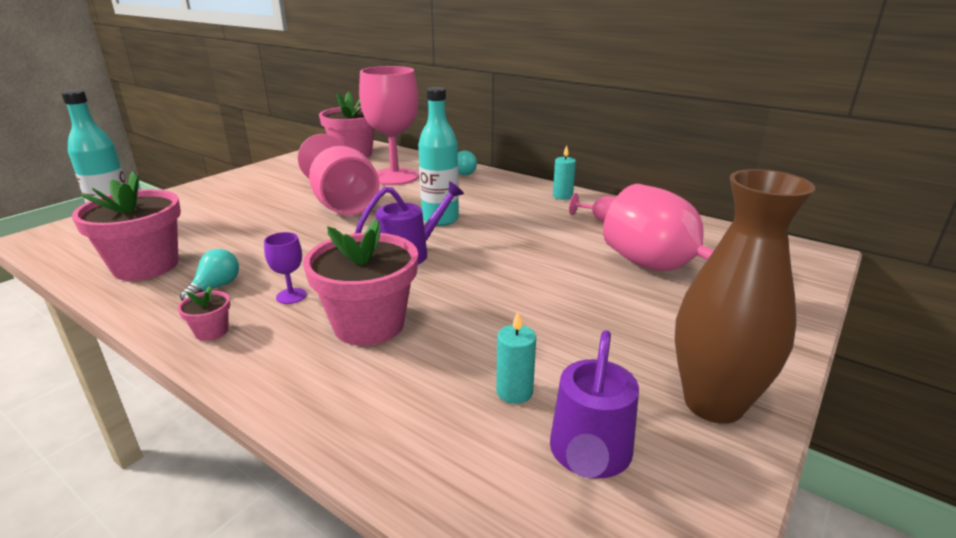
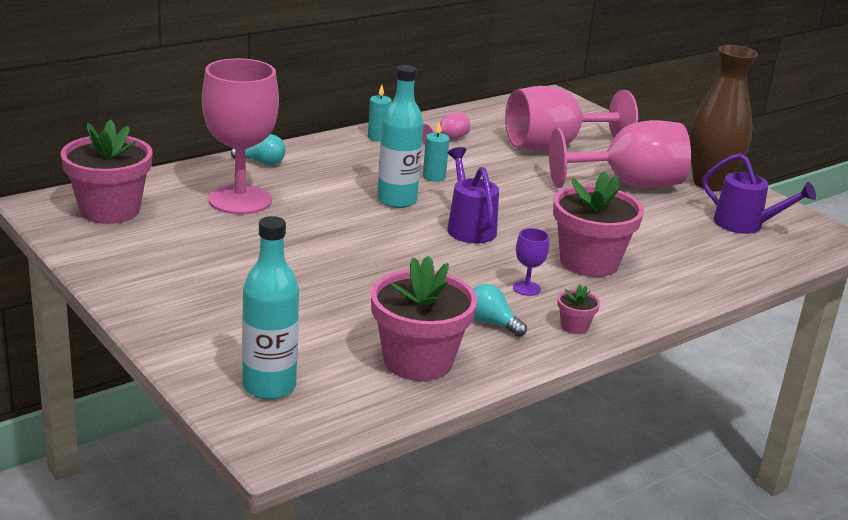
camera: 75 degrees left, 0 degrees up
pink goblet [298,134,380,215] -> pink goblet moved to [549,120,691,188]
turquoise candle [496,312,536,404] -> turquoise candle moved to [423,122,449,182]

